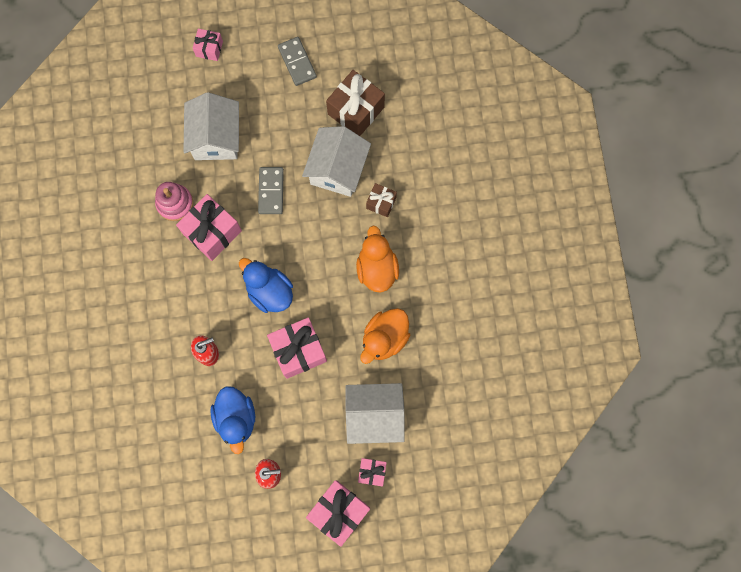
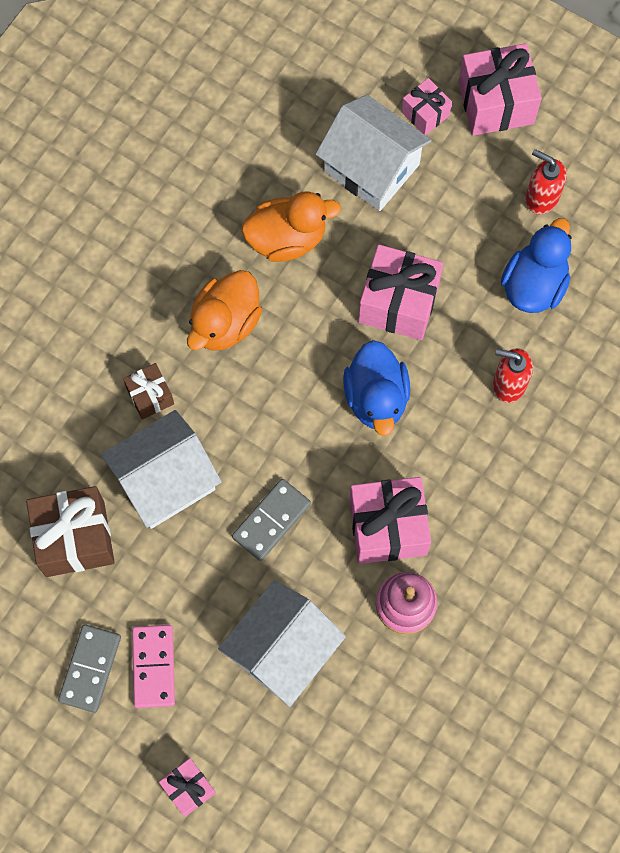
camera: 140 degrees left, 5 degrees down
none -> pink domino [132,625,175,708]

